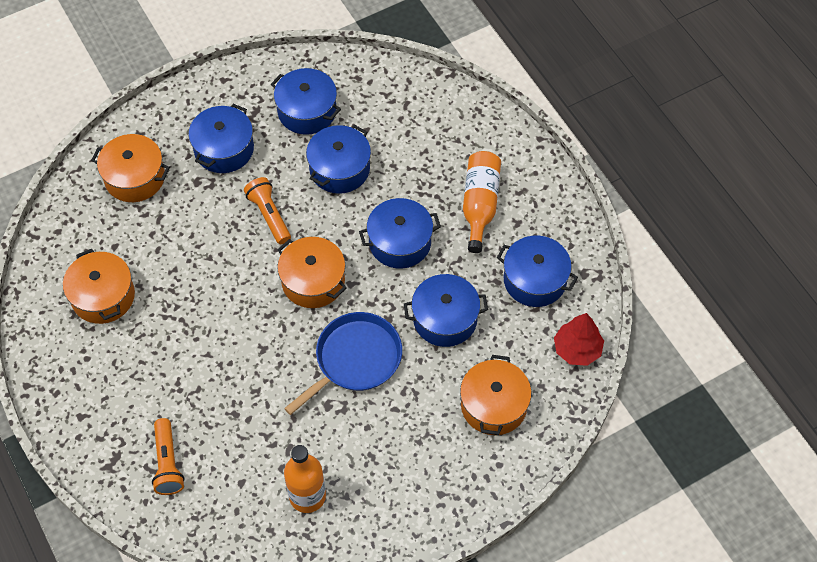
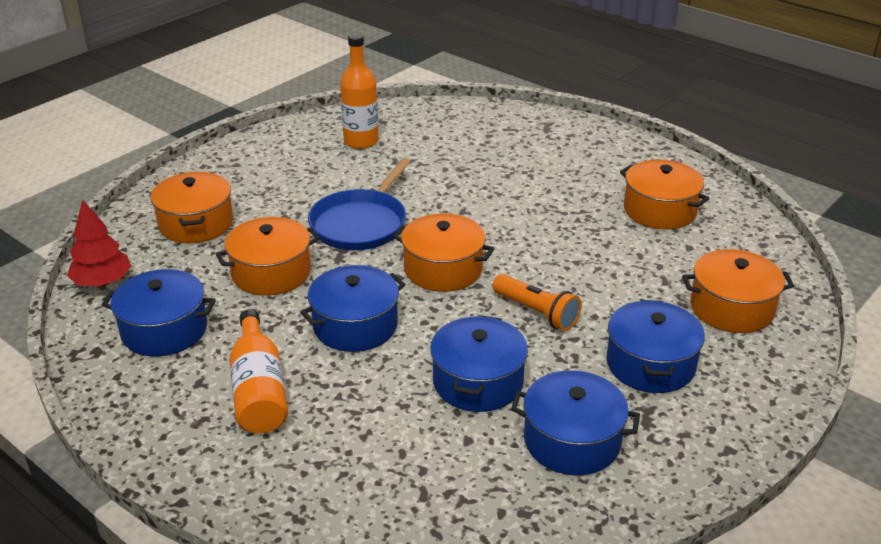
camera: 160 degrees right, 25 degrees down
orange flashlight [152,418,185,495] -> none
blue pot [404,274,488,347] -> orange pot [216,217,320,296]

